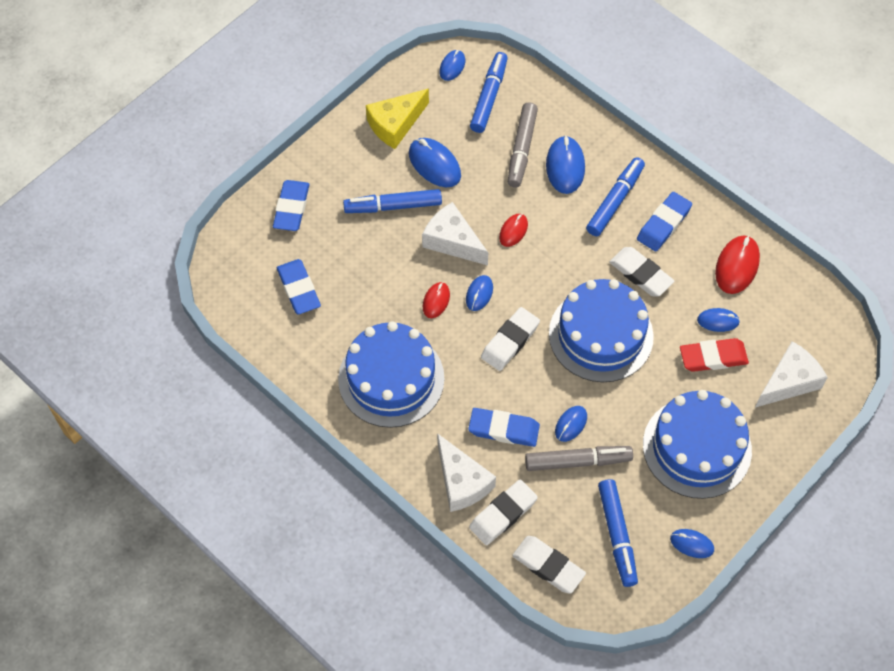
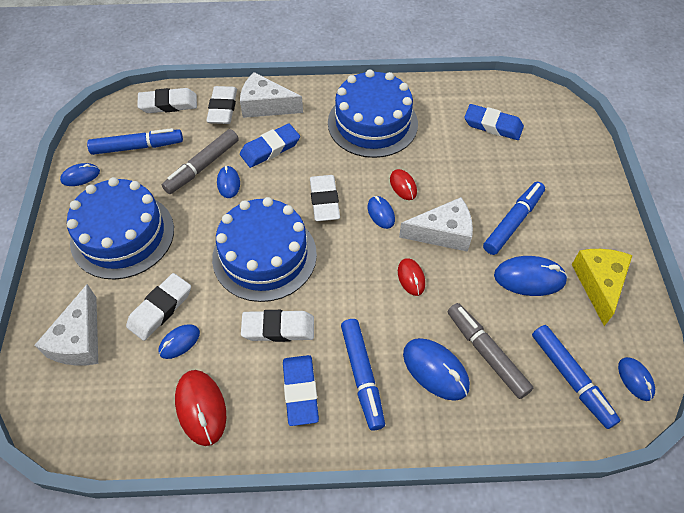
camera: 135 degrees right, 5 degrees down
blue eraser [273,180,309,231] -> none
blue marker [598,479,638,587] -> blue marker turned 135 degrees clockwise [87,128,183,155]
red eraser [680,338,749,372] -> white eraser [126,273,191,341]

